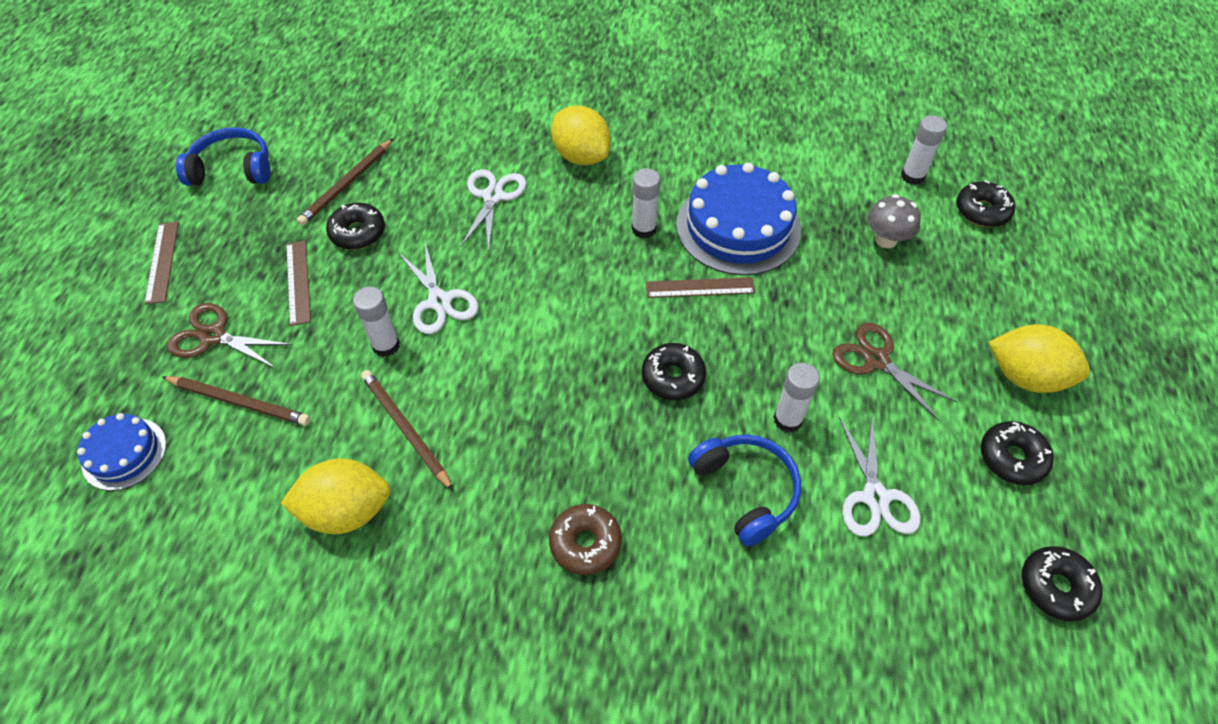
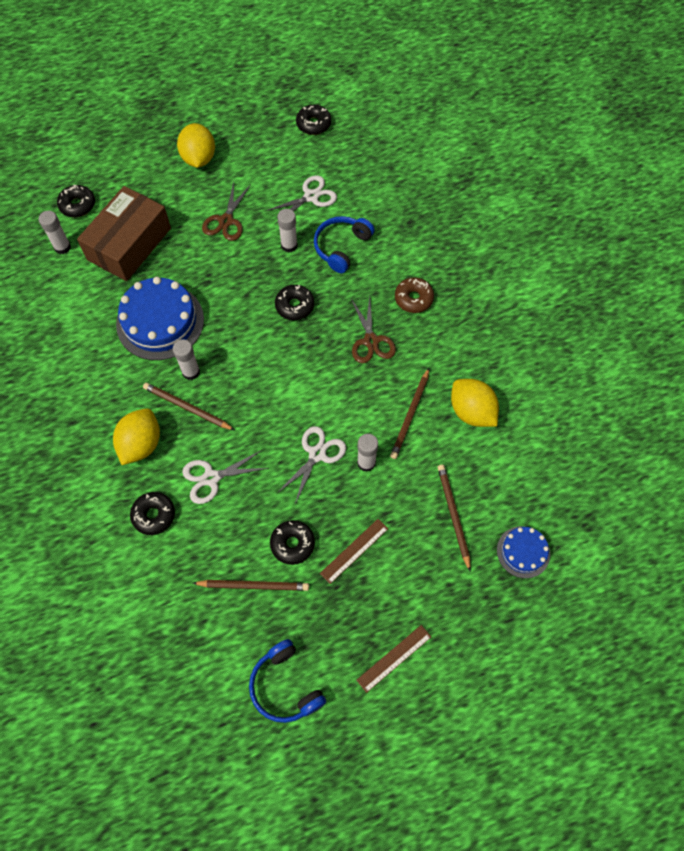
camera: 120 degrees left, 10 degrees up
brown scissors [167,303,293,368] -> brown scissors moved to [351,296,396,363]
brown ruler [646,277,755,298] -> none
grey mushroom [867,194,921,248] -> brown box [77,186,171,281]
black donut [981,421,1054,485] -> black donut moved to [130,492,175,535]
none -> brown pencil [143,383,234,430]

